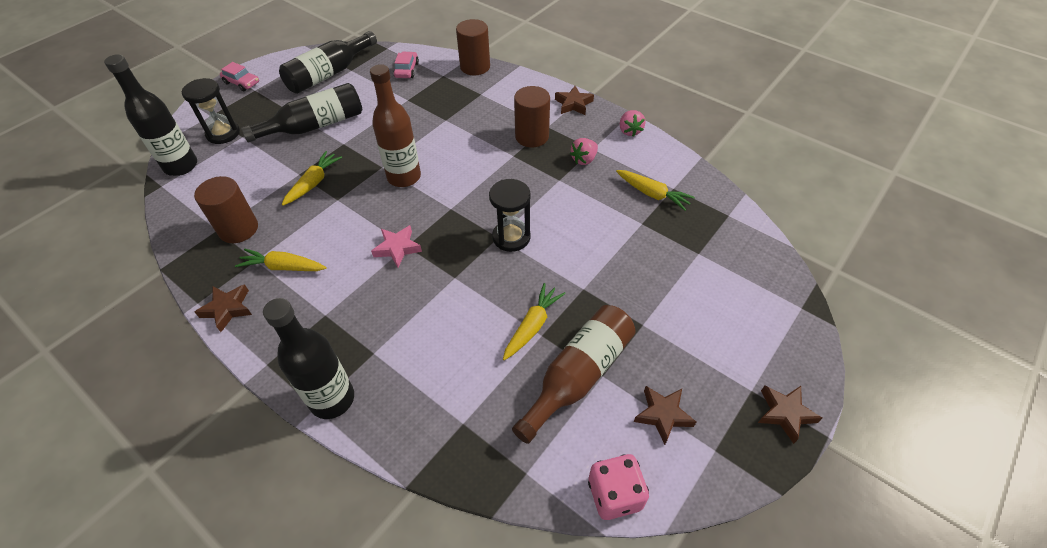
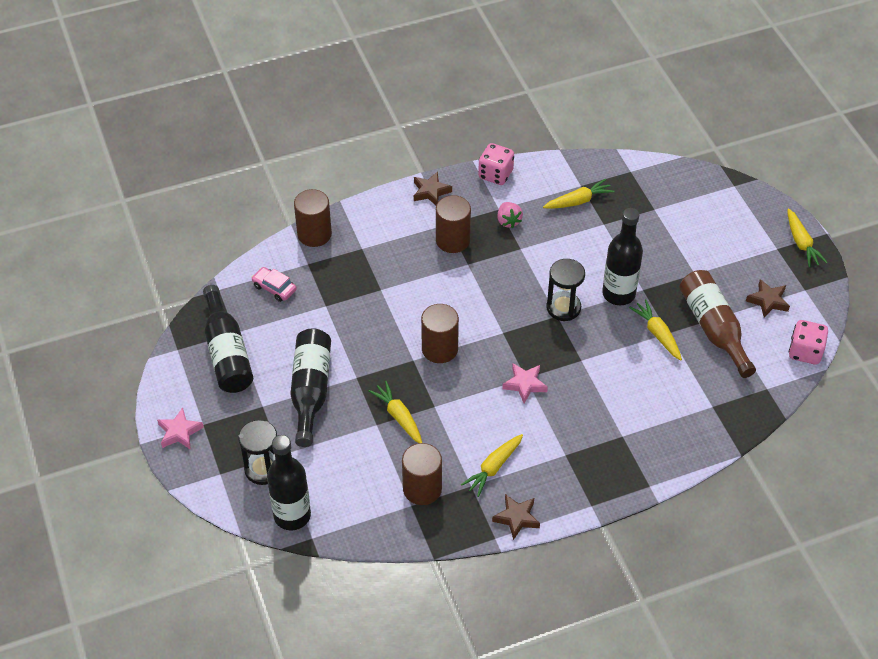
camera: 60 degrees left, 0 degrees up
pink car [220,62,259,91] -> pink star [157,407,204,450]
black bottle [263,298,354,419] -> black bottle moved to [602,208,643,305]
brown bottle [370,64,421,187] -> brown cylinder [421,304,459,363]
pink strawberry [620,110,646,137] -> pink dice [478,143,514,185]
brown star [758,386,822,444] -> yellow carrot [787,208,828,267]

